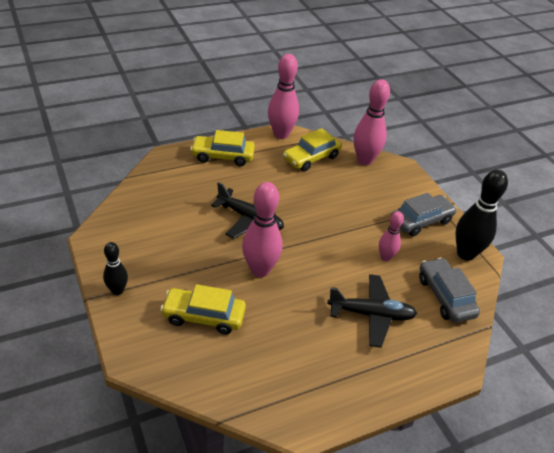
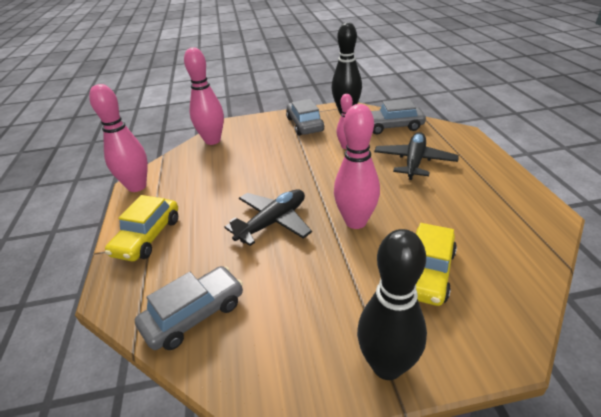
camera: 70 degrees left, 5 degrees down
black bowling pin [103,242,128,295] -> black bowling pin [357,229,427,380], size x1.76
yellow car [283,128,342,171] -> none
none -> grey car [135,266,243,350]

